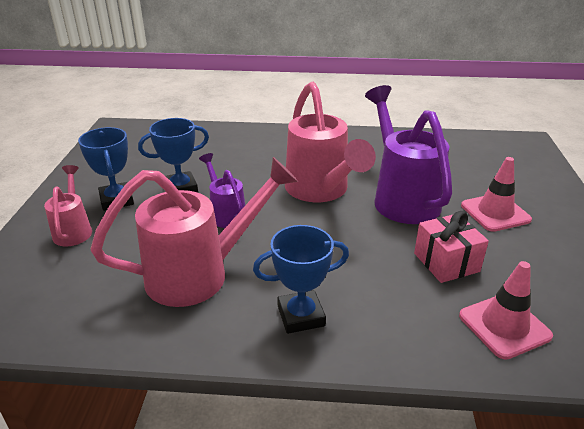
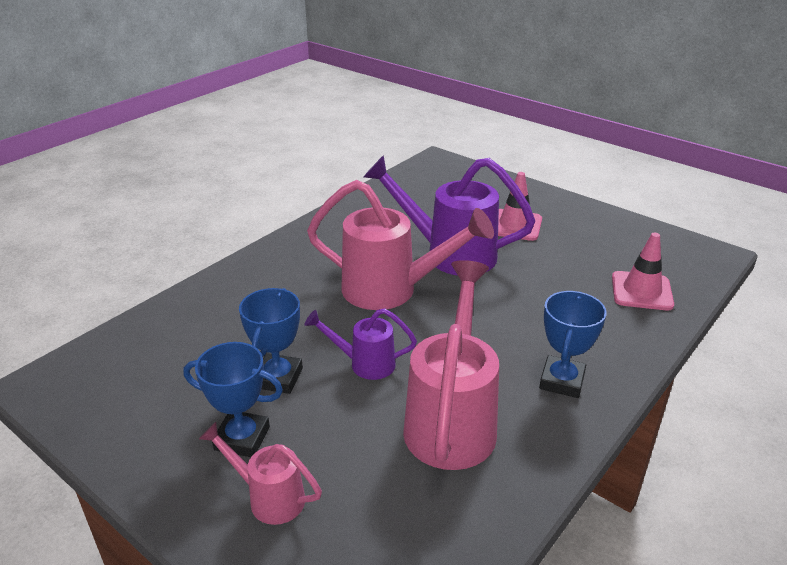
camera: 55 degrees left, 0 degrees up
pink gift [414,211,489,283] -> none

